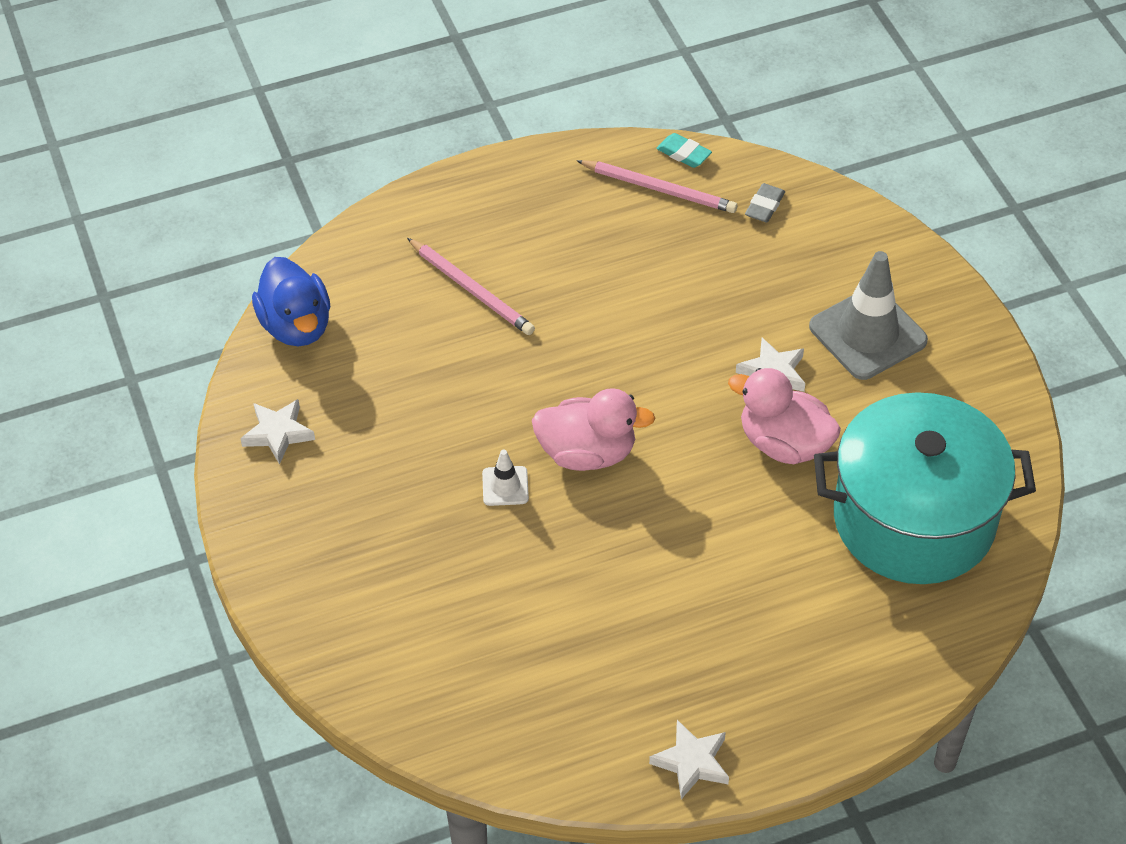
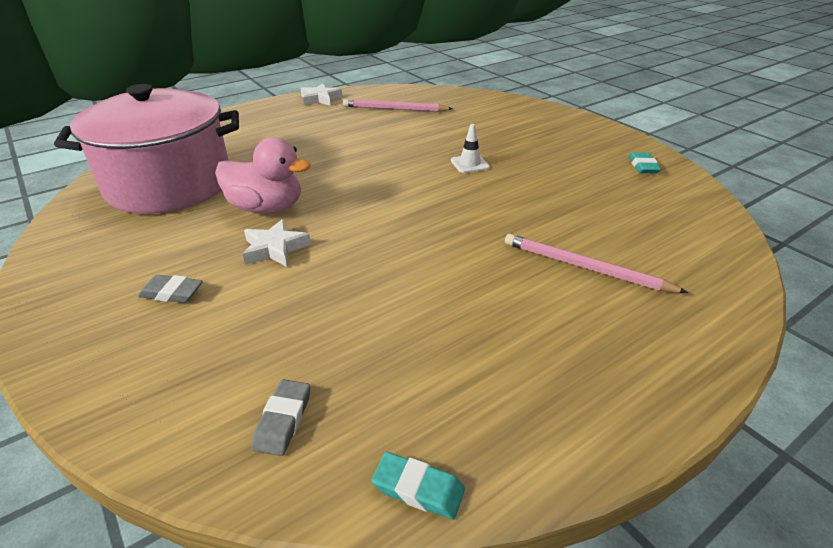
camera: 165 degrees right, 15 degrees down
white star [240,399,315,465] -> turquoise eraser [629,152,661,173]
blue duck [252,257,330,346] -> none
pink duck [532,388,655,471] -> none
pink pencil [576,160,737,213] -> pink pencil moved to [343,99,453,112]
grey traffic cone [809,251,928,380] -> grey eraser [138,275,203,303]
turquoise pot [814,392,1036,584] -> pink pot [54,84,239,214]

